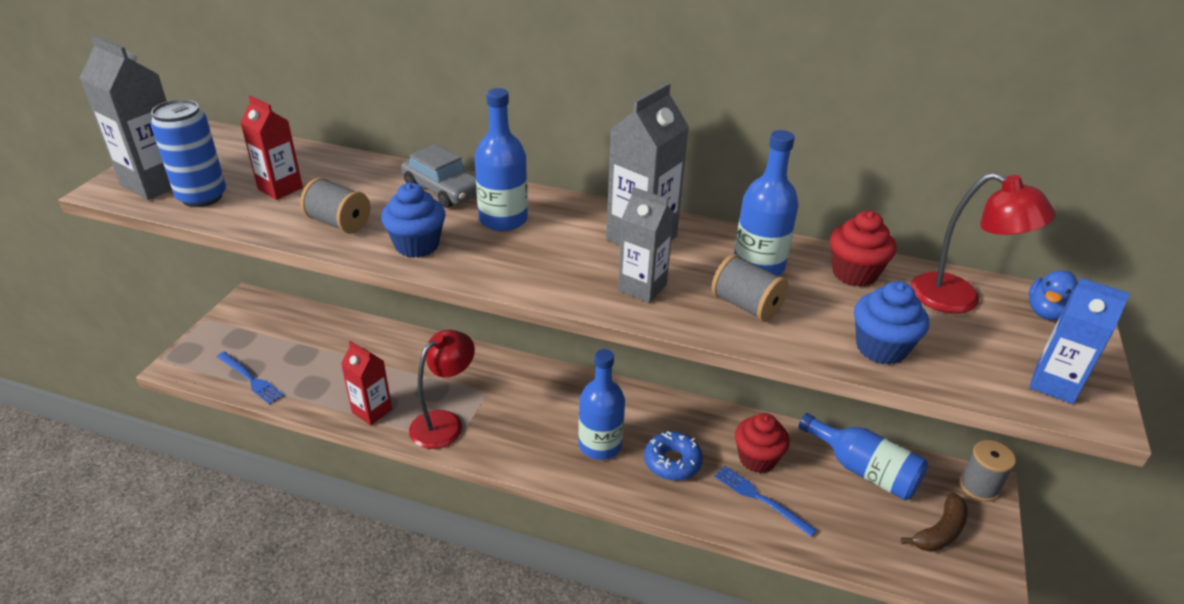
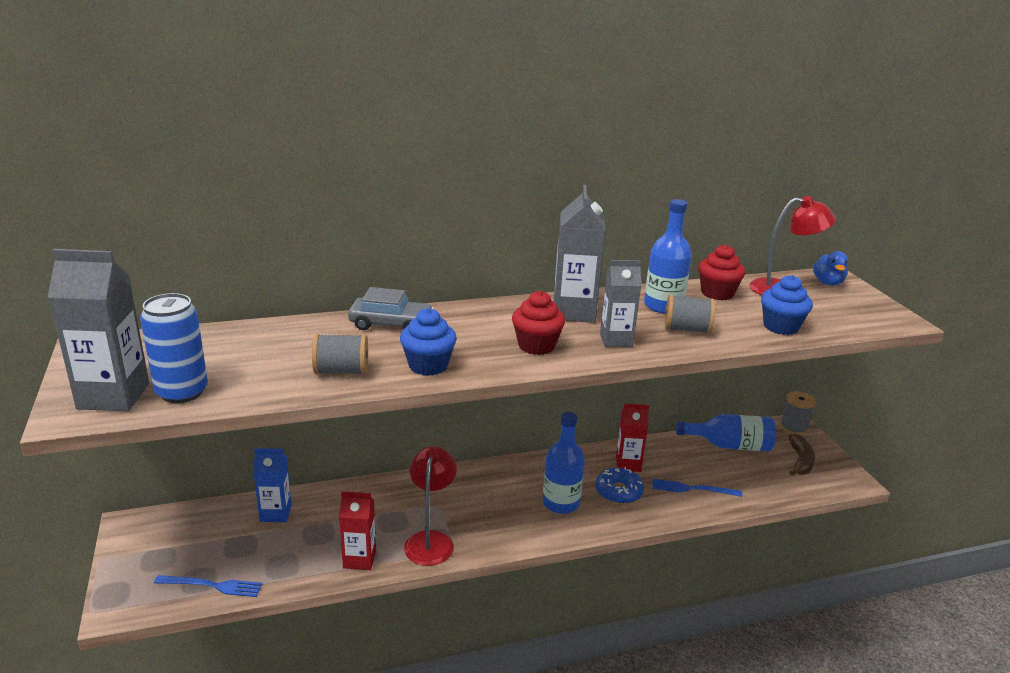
camera: 35 degrees left, 10 degrees down
red carton [240,95,303,200] -> red carton moved to [616,403,649,472]
blue bottle [475,88,528,231] -> none
red cupcake [735,413,790,473] -> red cupcake moved to [512,291,565,355]
blue carton [1029,278,1130,404] -> blue carton moved to [253,448,292,522]

